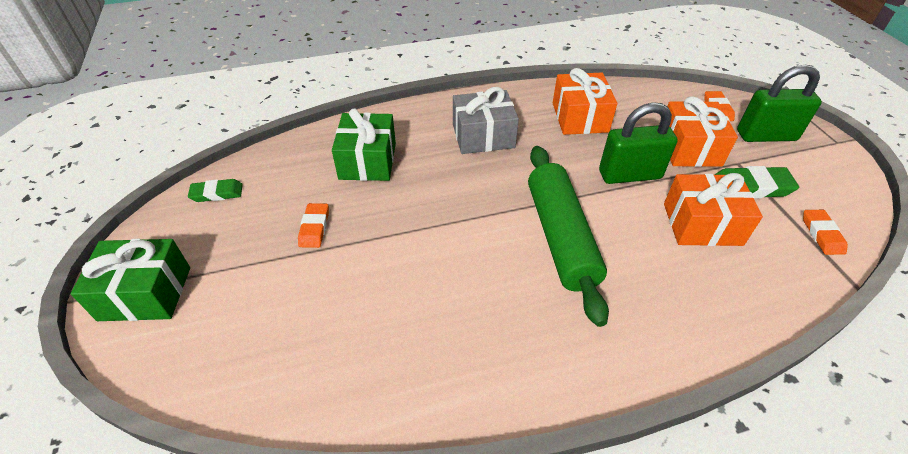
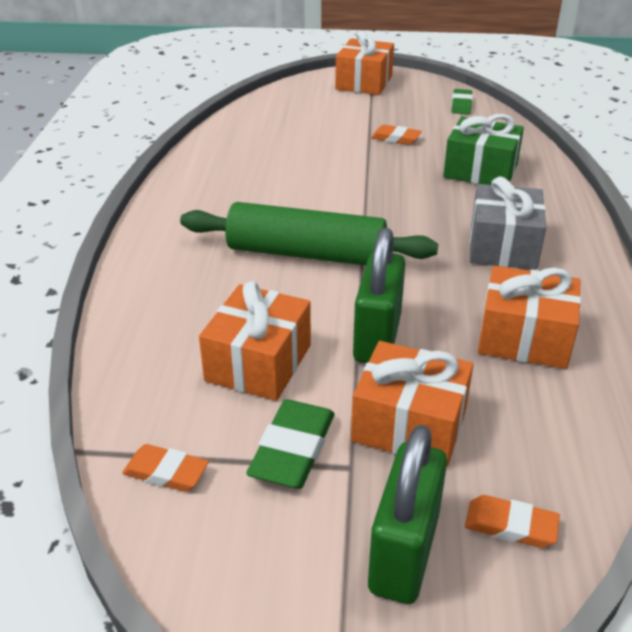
camera: 110 degrees right, 10 degrees down
green gift [71,239,190,321] -> orange gift [335,30,394,95]

